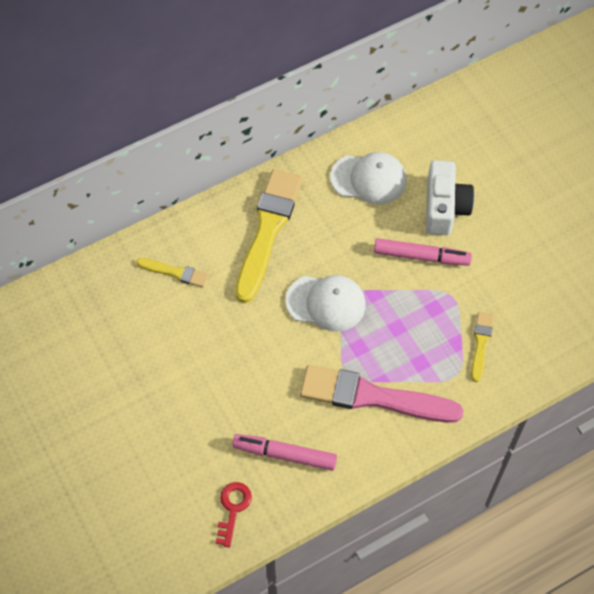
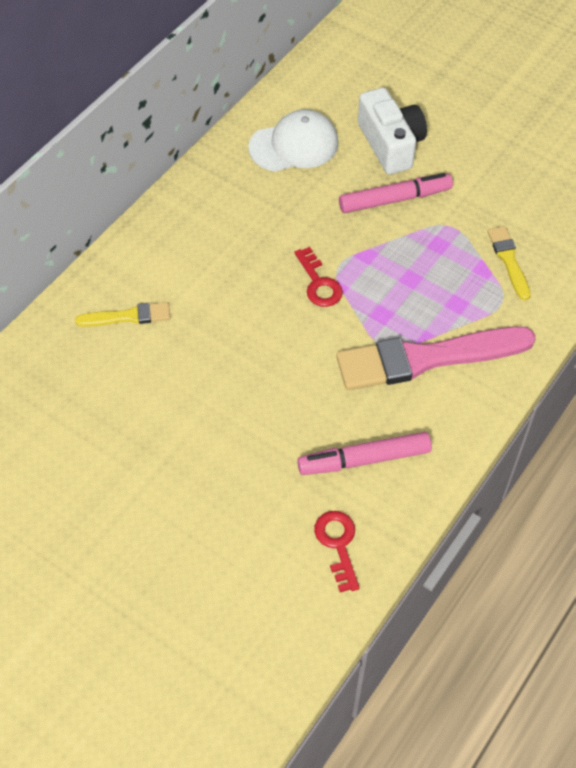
camera: 25 degrees left, 5 degrees down
yellow brush [235,169,302,303] -> none
white cap [285,275,366,332] -> red key [294,247,343,307]

